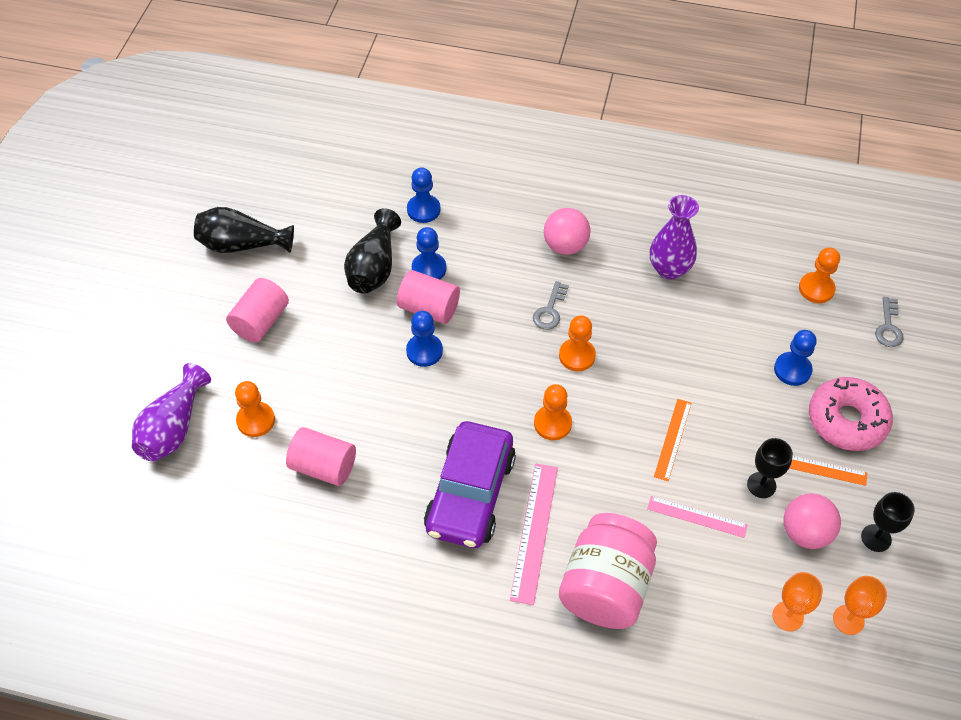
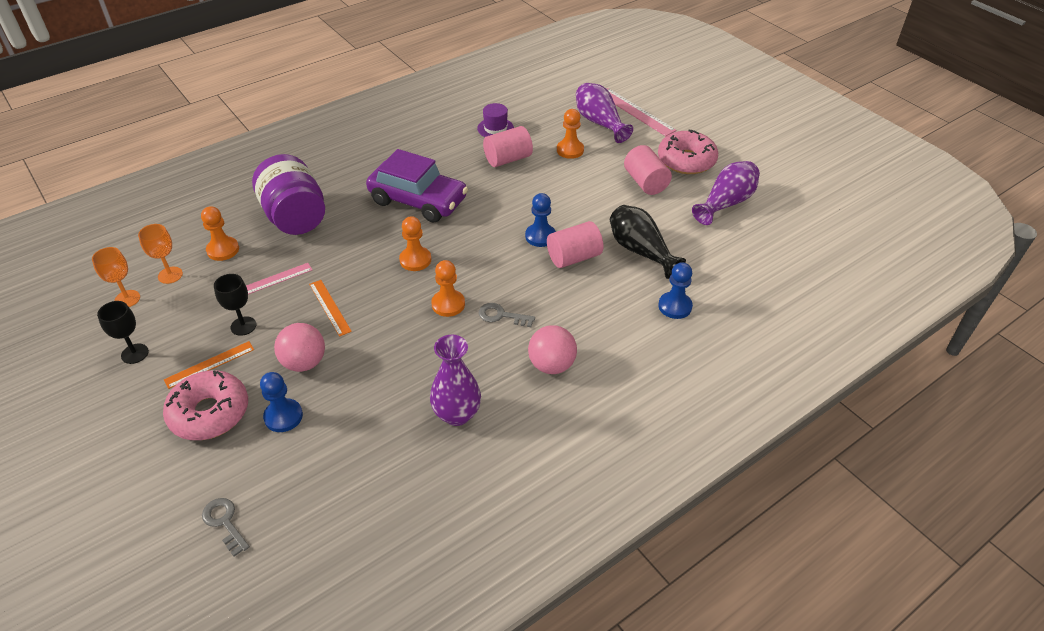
camera: 130 degrees right, 10 degrees down
black vase [194,207,294,253] -> purple vase [692,161,760,225]
blue pawn [412,227,446,279] -> none
purple car [424,421,516,548] -> purple car turned 150 degrees clockwise [366,149,468,222]
pink ruler [510,463,558,605] -> pink ruler moved to [607,88,677,136]
grey key [533,281,569,330] -> grey key turned 45 degrees counterclockwise [479,303,535,327]
pink jar [559,513,657,629] -> purple jar [252,154,325,235]
pink ball [783,493,841,549] -> pink ball moved to [274,323,325,372]
orange pawn [799,248,840,303] -> orange pawn moved to [201,206,239,261]
none -> purple hat [477,103,514,137]
none -> pink donut [658,129,718,174]

